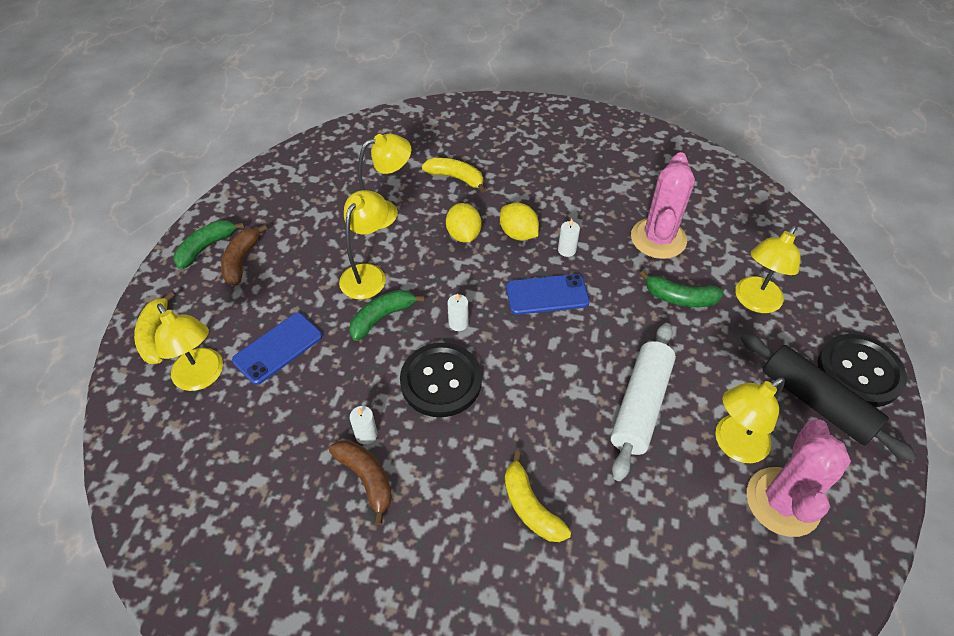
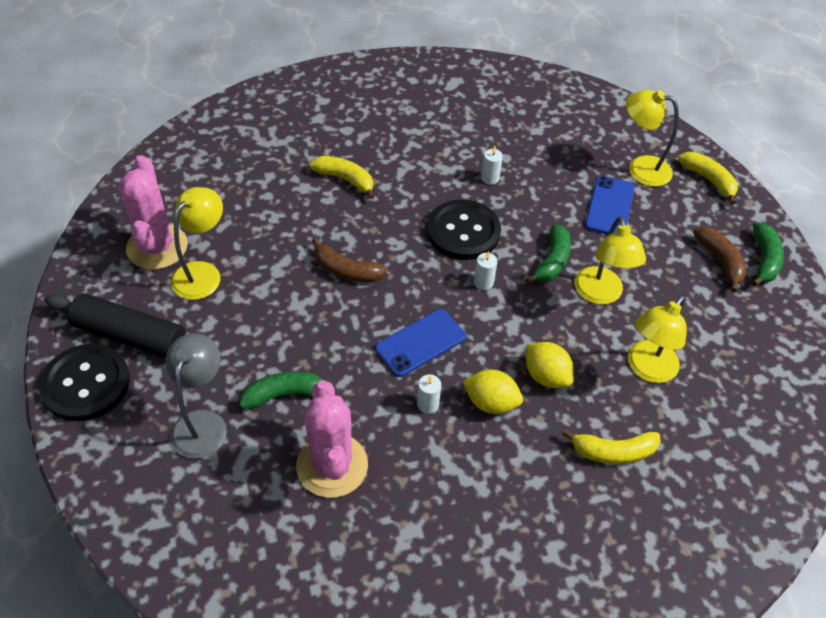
camera: 150 degrees right, 0 degrees up
brown banana [329,440,392,525] -> brown banana moved to [312,237,387,282]
white rolling pin [611,323,676,481] -> none
yellow lamp [735,226,800,313] -> grey lamp [165,333,227,459]

